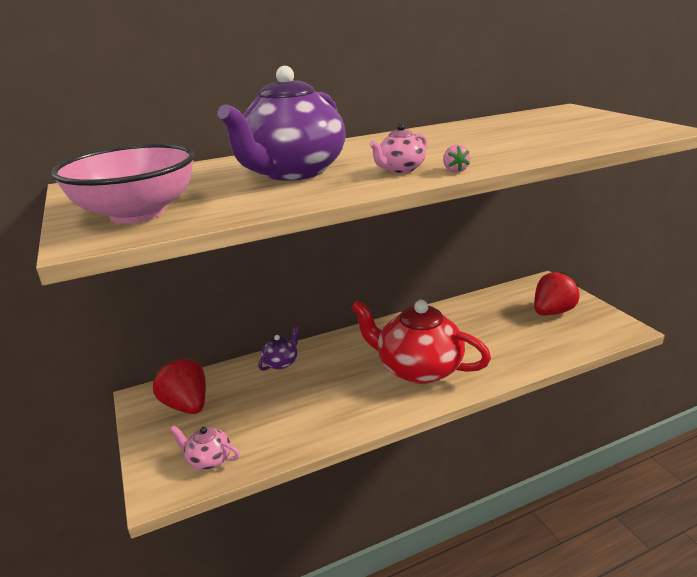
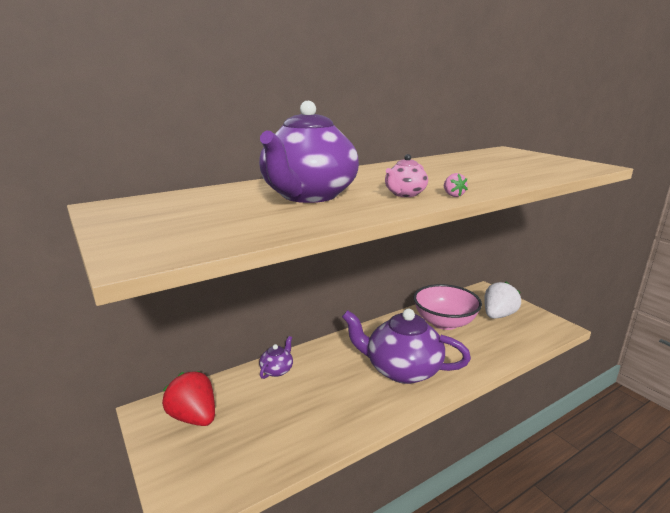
camera: 10 degrees left, 5 degrees down
pink bowl [51,144,195,223] -> pink bowl moved to [413,284,482,330]
pink teapot [170,425,240,470] -> none
red teapot [351,300,491,384] -> purple teapot [342,309,471,384]
red strawberry [534,272,580,315] -> white strawberry [484,281,521,319]

